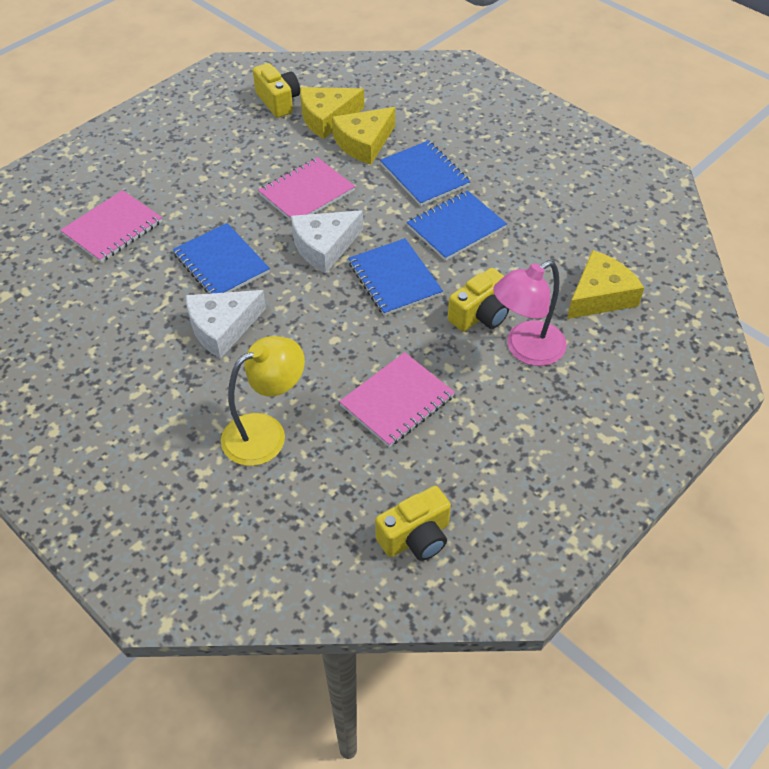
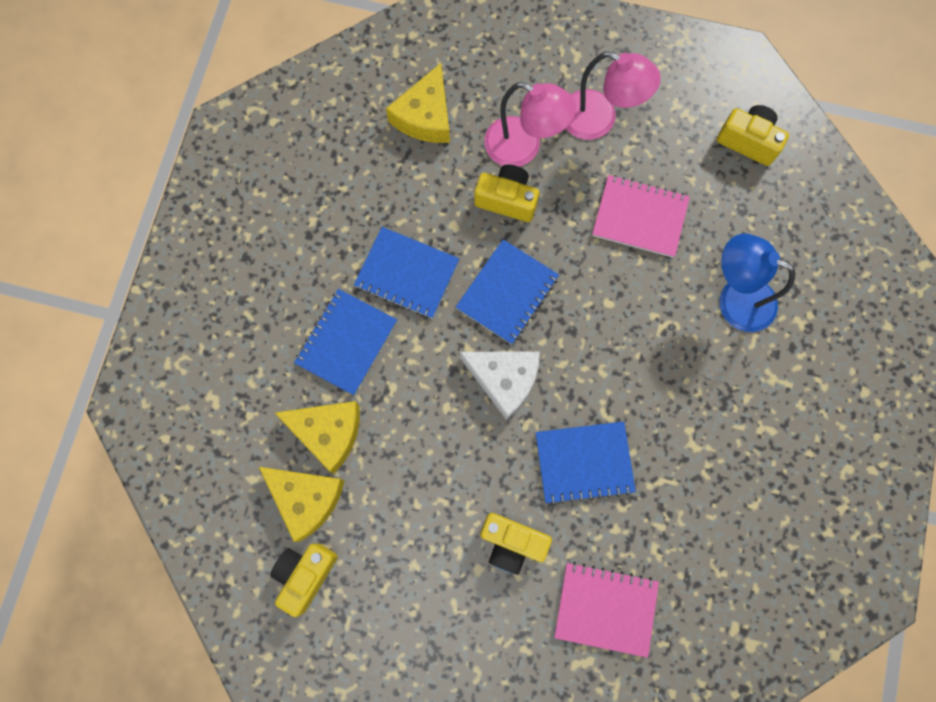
camera: 120 degrees left, 25 degrees up
blue notebook [173,223,270,294] -> blue notebook turned 60 degrees clockwise [536,421,636,505]
white cheese [186,290,266,359] -> none
yellow lamp [221,336,305,466] -> blue lamp [720,234,795,332]
pink notebook [258,157,355,220] -> none
yellow cheese [567,250,644,319] -> yellow cheese turned 90 degrees counterclockwise [386,63,450,143]
none -> yellow camera [480,513,552,575]
none -> pink lamp [565,52,661,140]

